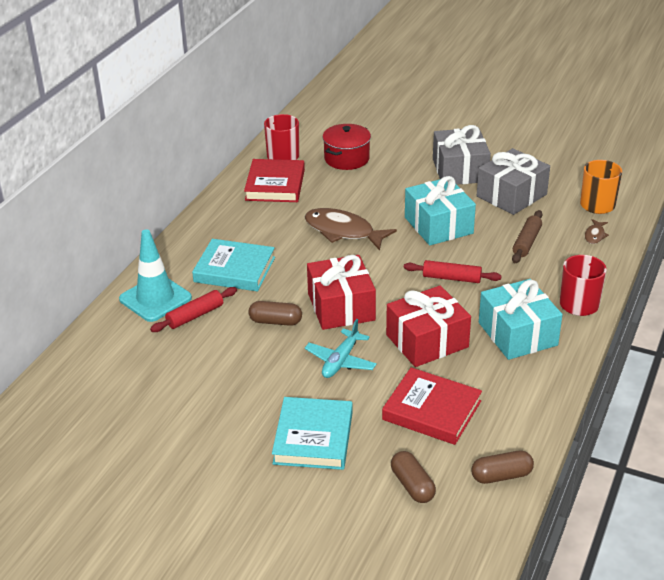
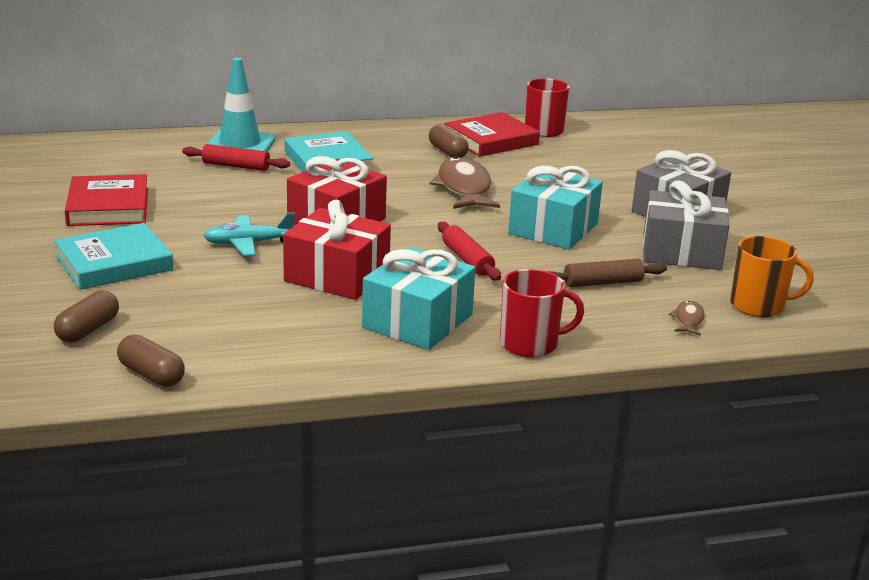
camera: 50 degrees right, 10 degrees down
brown capsule [248,301,302,326] -> brown capsule moved to [429,124,469,158]
red pot [322,124,371,170] -> none
red book [382,367,482,445] -> red book moved to [65,174,148,226]
brown fish [585,219,609,244] -> brown fish turned 120 degrees clockwise [669,301,705,336]

